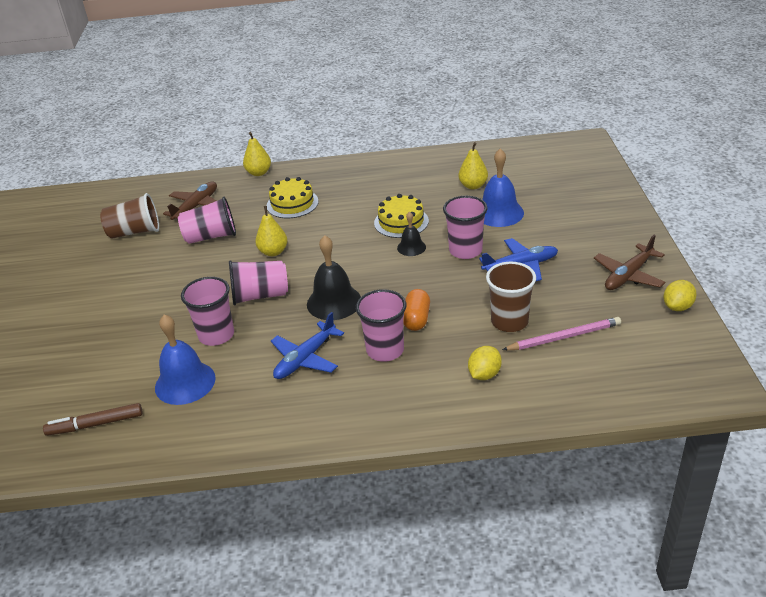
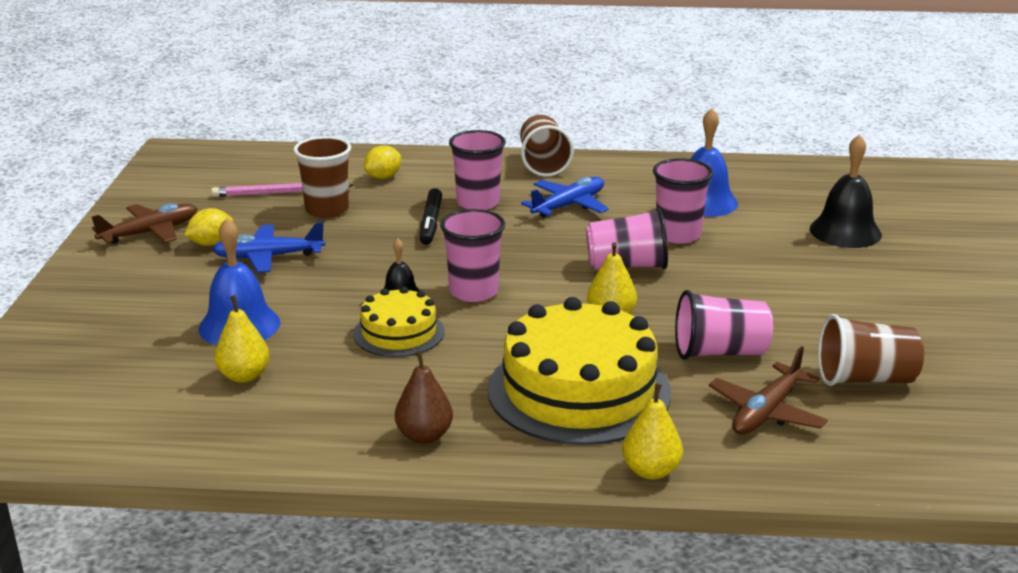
camera: 175 degrees left, 10 degrees down
brown marker [43,403,143,436] -> none
yellow cake [267,177,318,218] -> yellow cake [488,297,671,445], size x1.87
black bell [307,235,361,320] -> black bell moved to [810,134,882,248]
orange capsule [403,289,430,331] -> black marker [420,188,442,245]
pink cup [443,196,487,259] -> pink cup moved to [440,209,505,302]
yellow lemon [663,280,697,311] -> yellow lemon moved to [184,208,233,246]
none -> brown pear [395,351,453,444]
none -> brown cup [520,115,574,177]

